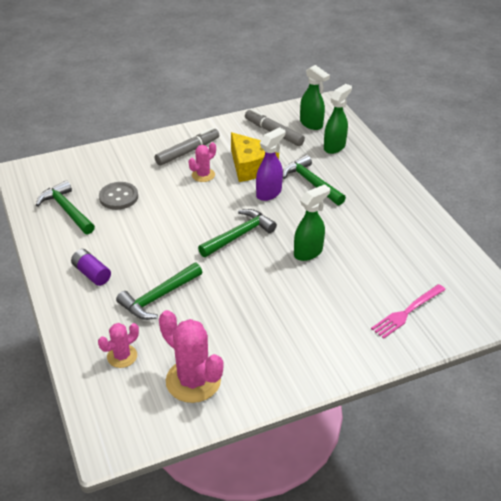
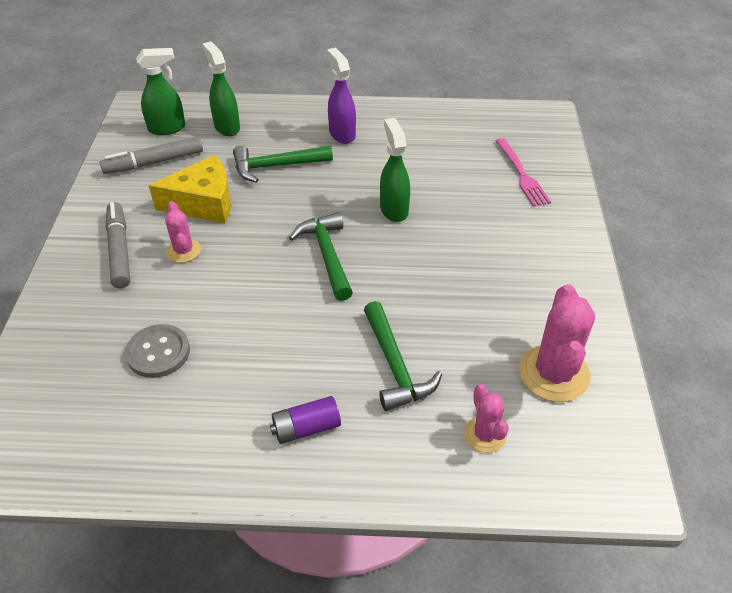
camera: 65 degrees left, 5 degrees up
green hammer [36,180,95,234] -> none
pink cactus [159,310,223,403] -> pink cactus turned 60 degrees counterclockwise [519,284,595,402]
purple spray bottle [256,127,285,201] -> purple spray bottle moved to [327,48,356,144]

